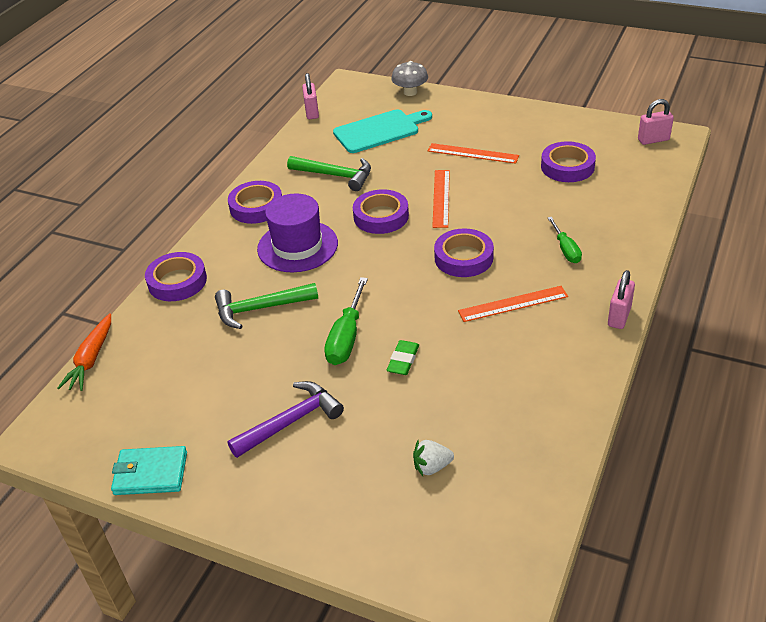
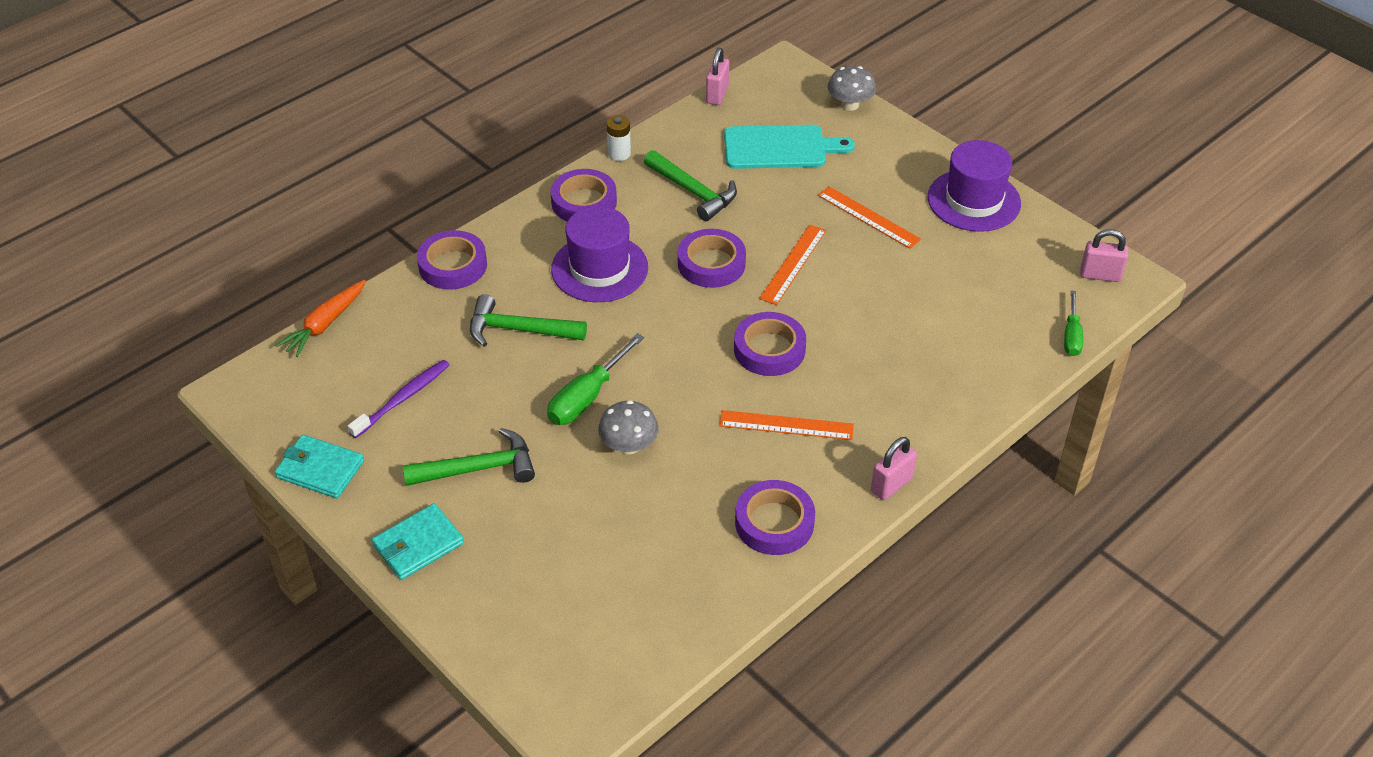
camera: 20 degrees right, 5 degrees up
purple hammer [227,381,344,458] -> green hammer [403,428,535,486]
green eraser [387,340,419,375] -> grey mushroom [598,400,659,455]
white strawberry [413,440,454,476] -> none
purple tape [541,141,596,182] -> purple tape moved to [735,480,815,555]
green screwdriver [547,217,582,263] -> green screwdriver moved to [1064,291,1083,356]
none -> purple toothbrush [348,360,450,438]
none -> turquoise wallet [372,503,464,580]
none -> white battery [606,115,631,161]
none -> purple hat [928,140,1021,232]

